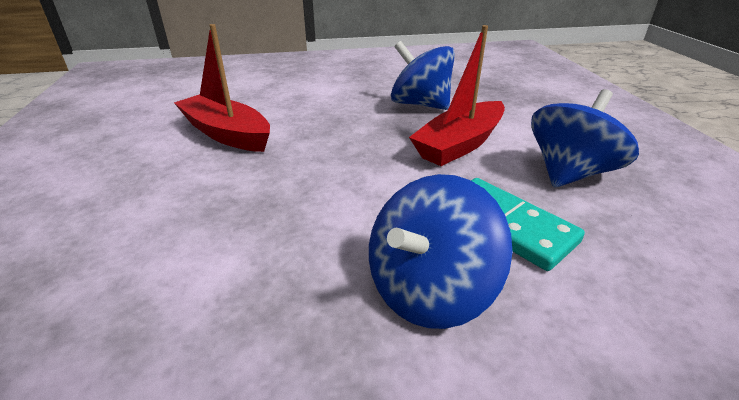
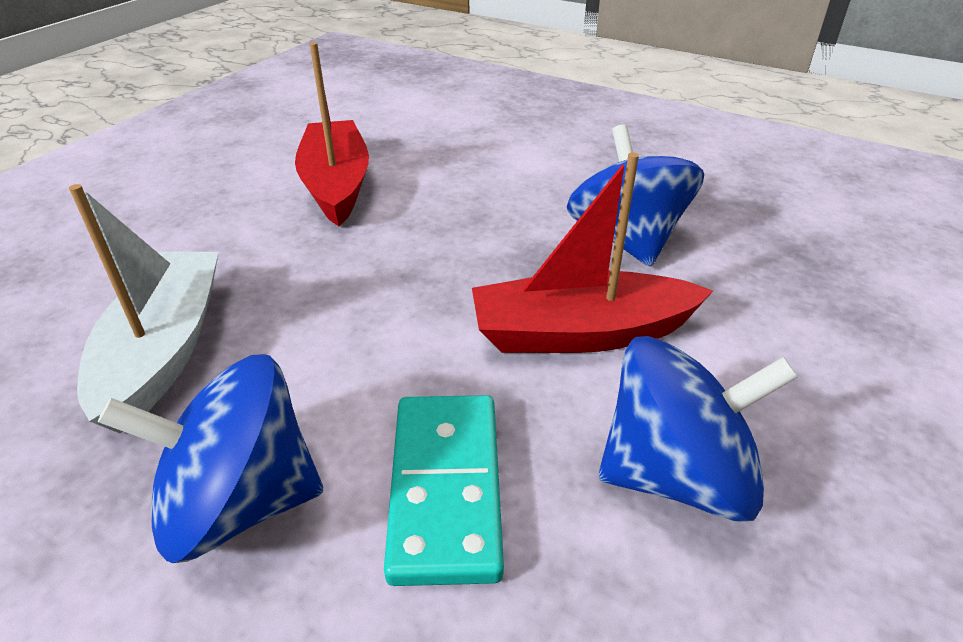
camera: 40 degrees right, 5 degrees up
none -> white boat [69,184,219,434]

